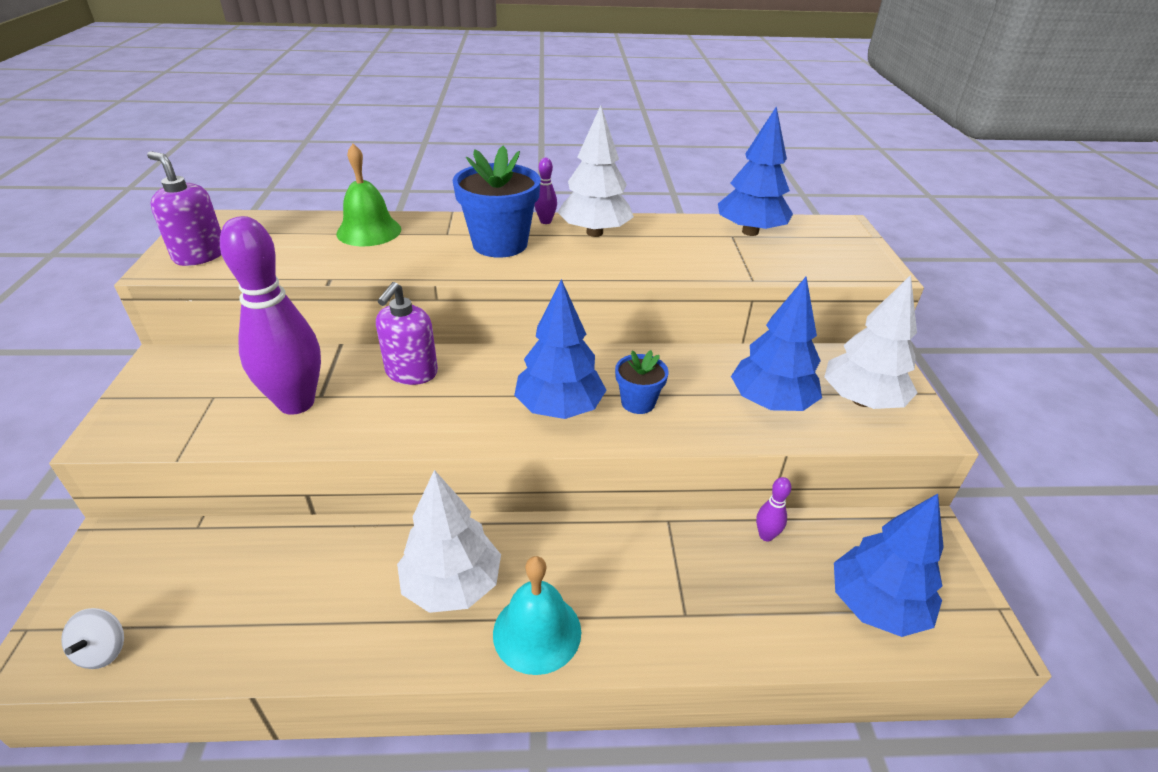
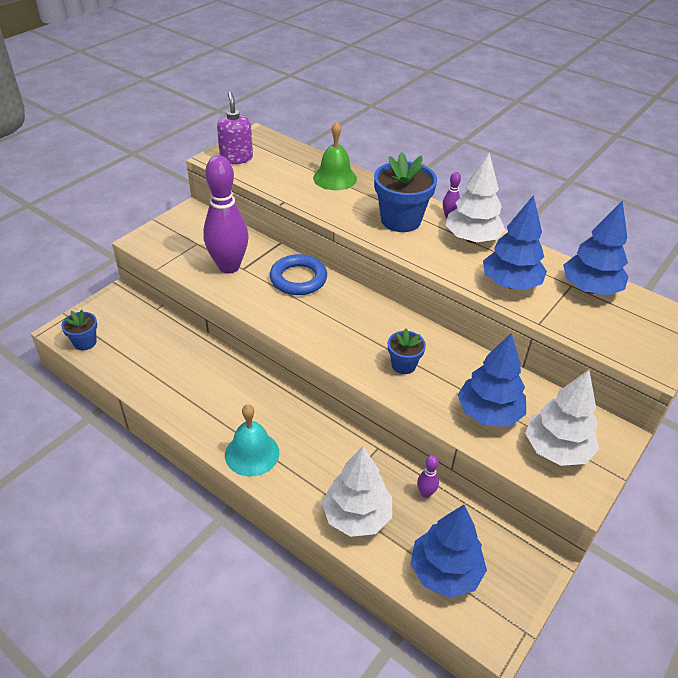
camera: 40 degrees right, 5 degrees up
white spinning top [61,608,124,669] -> blue flower pot [61,310,97,351]
purple soap dispenser [376,282,438,385] -> blue ring [270,254,327,295]
white tree [397,470,501,613] -> white tree moved to [322,446,392,537]
blue tree [514,279,606,419] -> blue tree moved to [483,195,547,290]

